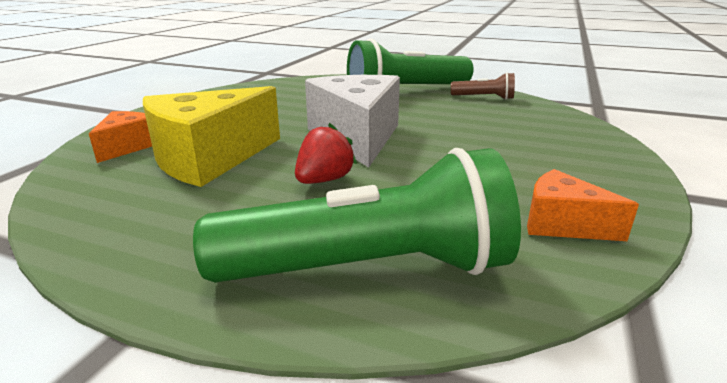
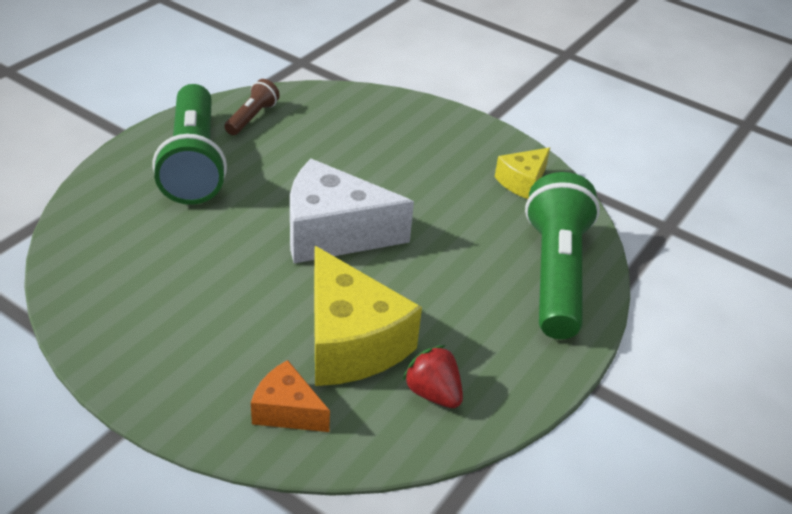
camera: 80 degrees left, 15 degrees up
red strawberry [295,123,357,184] -> red strawberry moved to [402,345,463,408]
orange cheese [527,169,639,241] -> yellow cheese [495,147,550,199]

